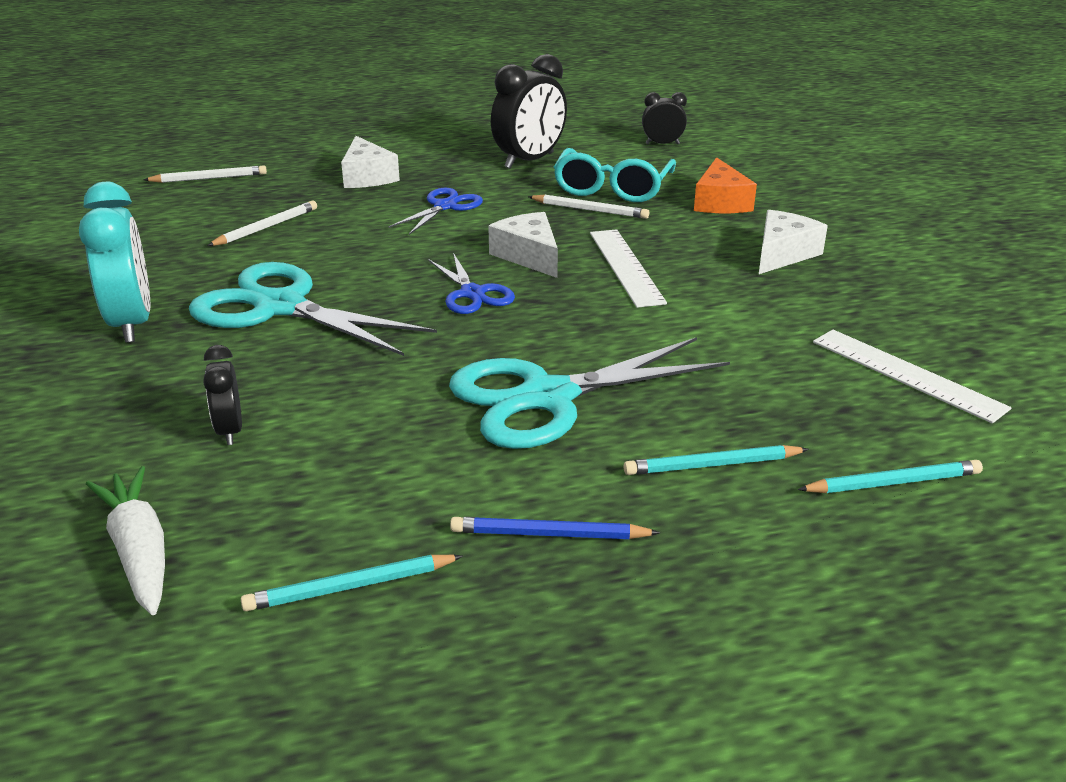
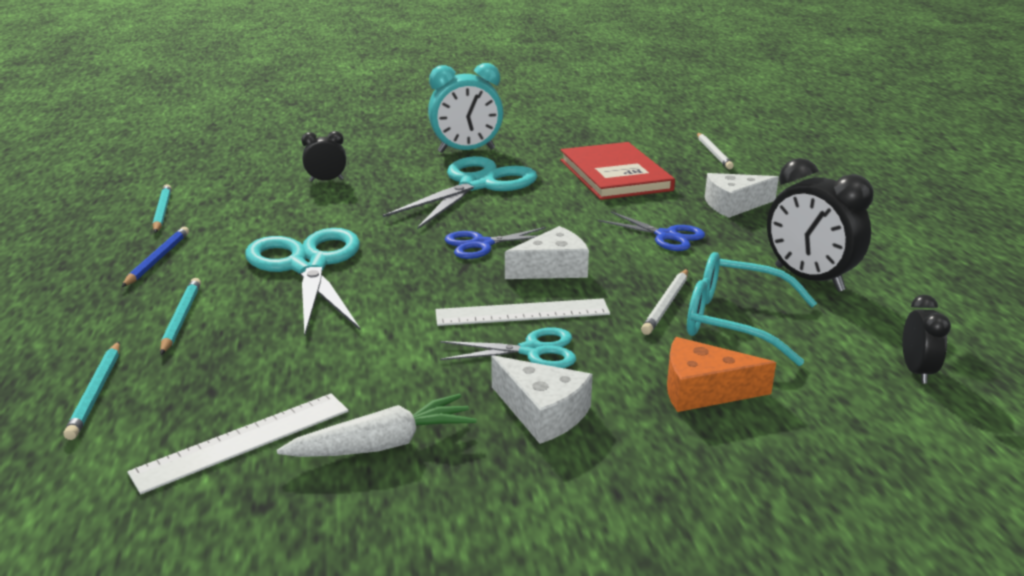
camera: 95 degrees right, 5 degrees down
white carrot [86,466,165,615] -> white carrot moved to [277,394,476,457]
white pencil [207,201,317,246] -> red book [560,142,675,200]
none -> turquoise scissors [440,328,576,368]

